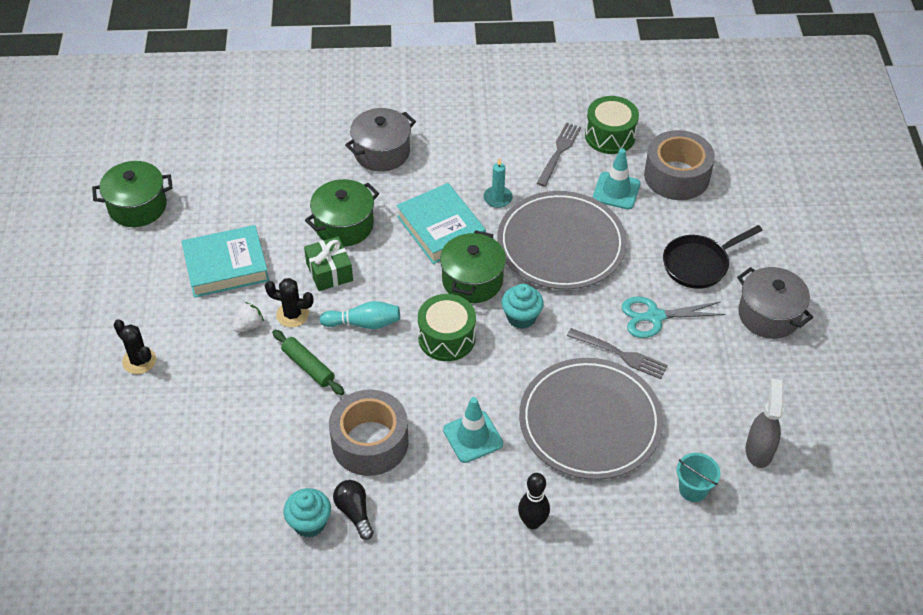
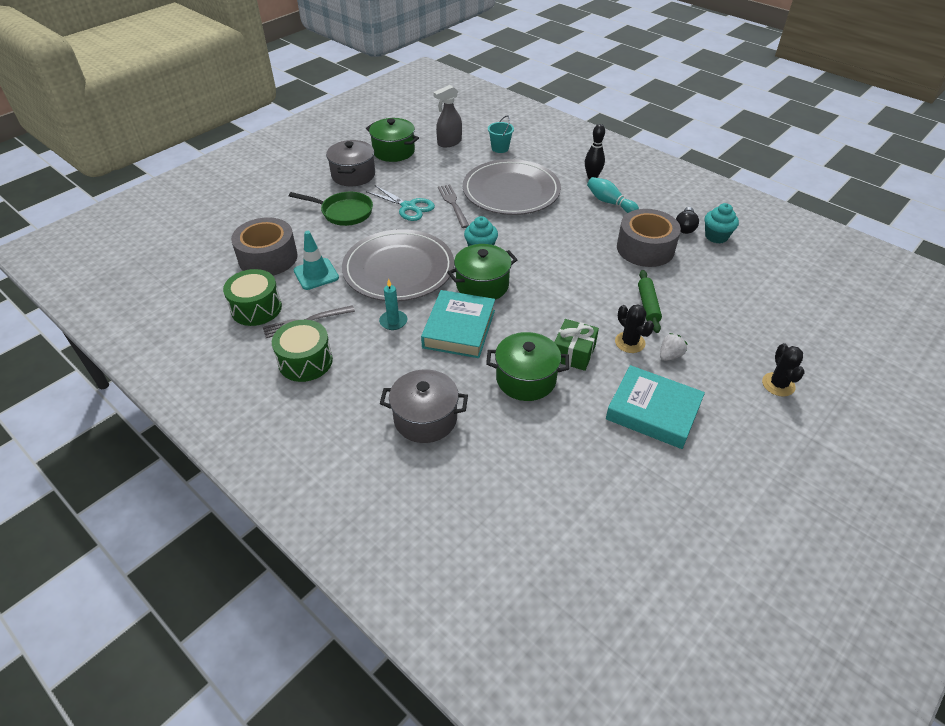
camera: 135 degrees left, 5 degrees down
green pot [92,161,173,227] -> green pot moved to [366,118,419,162]
white strawberry [233,302,264,332] -> white strawberry turned 135 degrees clockwise [660,333,687,361]
turquoise bowling pin [319,301,400,329] -> turquoise bowling pin moved to [587,177,639,213]
green drum [418,294,476,361] -> green drum moved to [272,320,333,382]
turquoise traffic cone [443,397,503,463] -> none
black pan [663,225,763,289] -> green pan [289,192,373,226]

